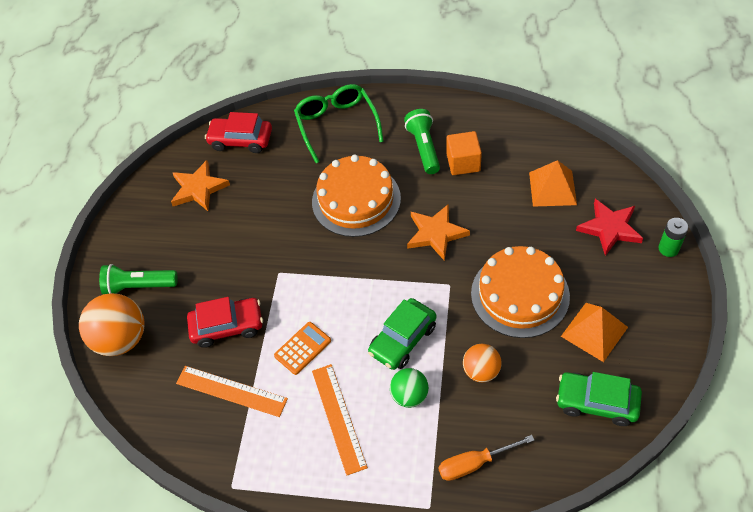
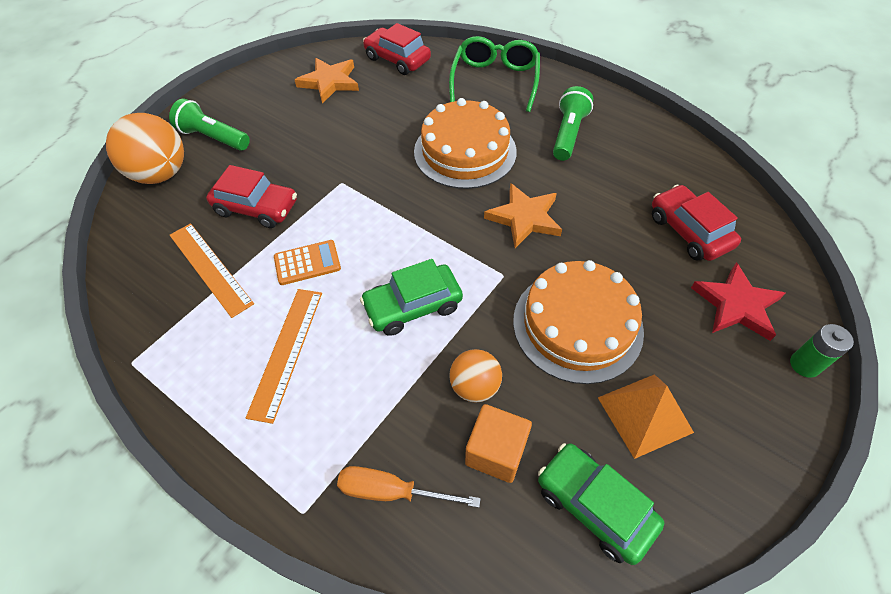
camera: 25 degrees right, 0 degrees up
green ball [390,368,429,408] -> none
orange cube [447,131,482,175] -> orange cube moved to [465,404,532,483]
orange pyramid [529,160,577,207] -> red car [652,185,741,261]

